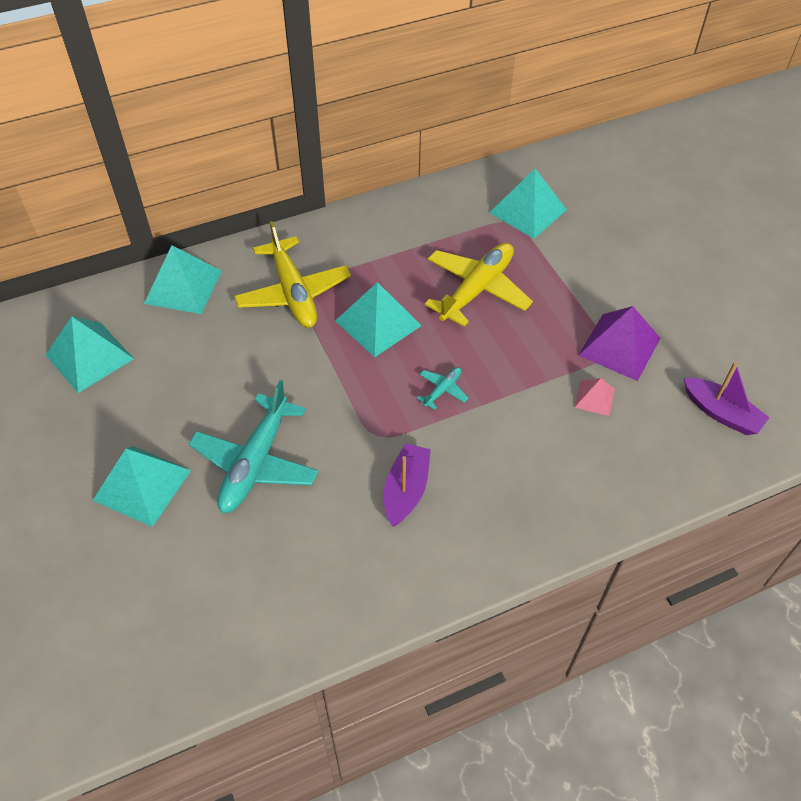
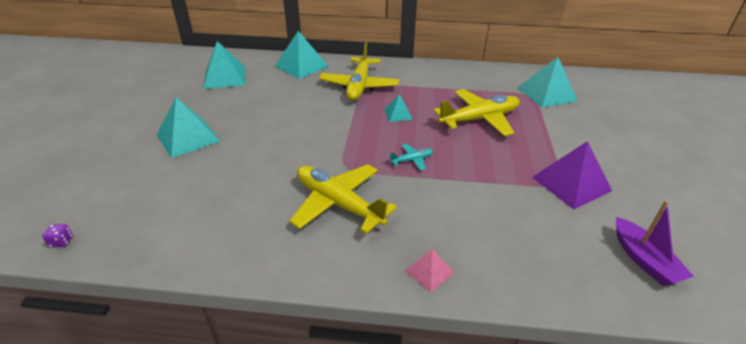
camera: 30 degrees right, 15 degrees down
turquoise plane [189,380,319,513] -> none
turquoise pyramid [335,282,422,357] -> turquoise pyramid [384,94,413,122], size x0.53
purple boat [384,443,431,527] -> yellow plane [289,164,397,234]
pink pyramid [574,378,615,416] -> pink pyramid moved to [405,249,454,293]
none -> purple dice [42,224,73,247]

